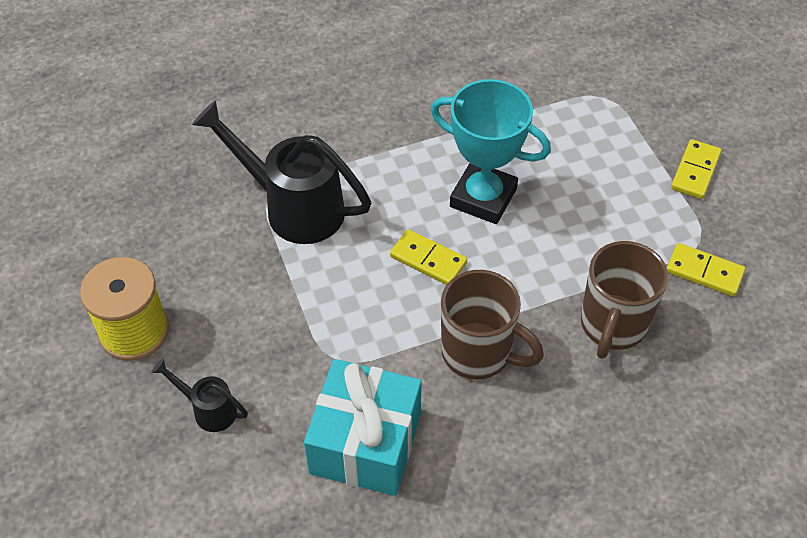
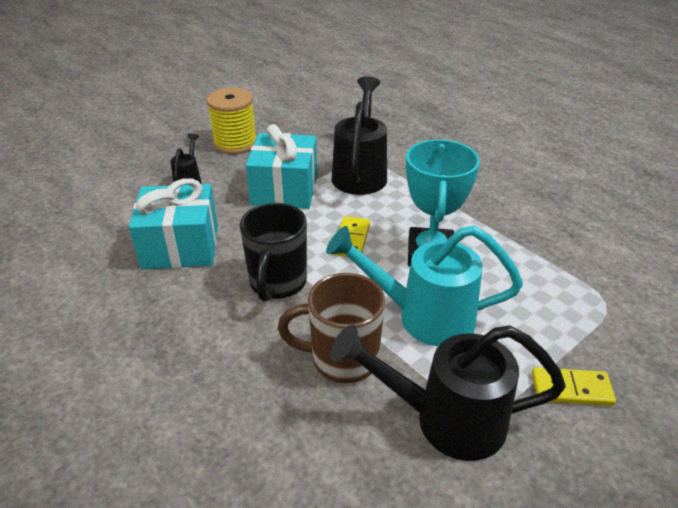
camera: 70 degrees right, 15 degrees down
brown mug [441,270,544,380] -> black mug [240,203,307,302]
yellow domino [667,243,745,297] -> black watering can [330,325,566,461]
none -> turquoise gift [246,124,317,209]
none -> turquoise watering can [326,226,523,346]

